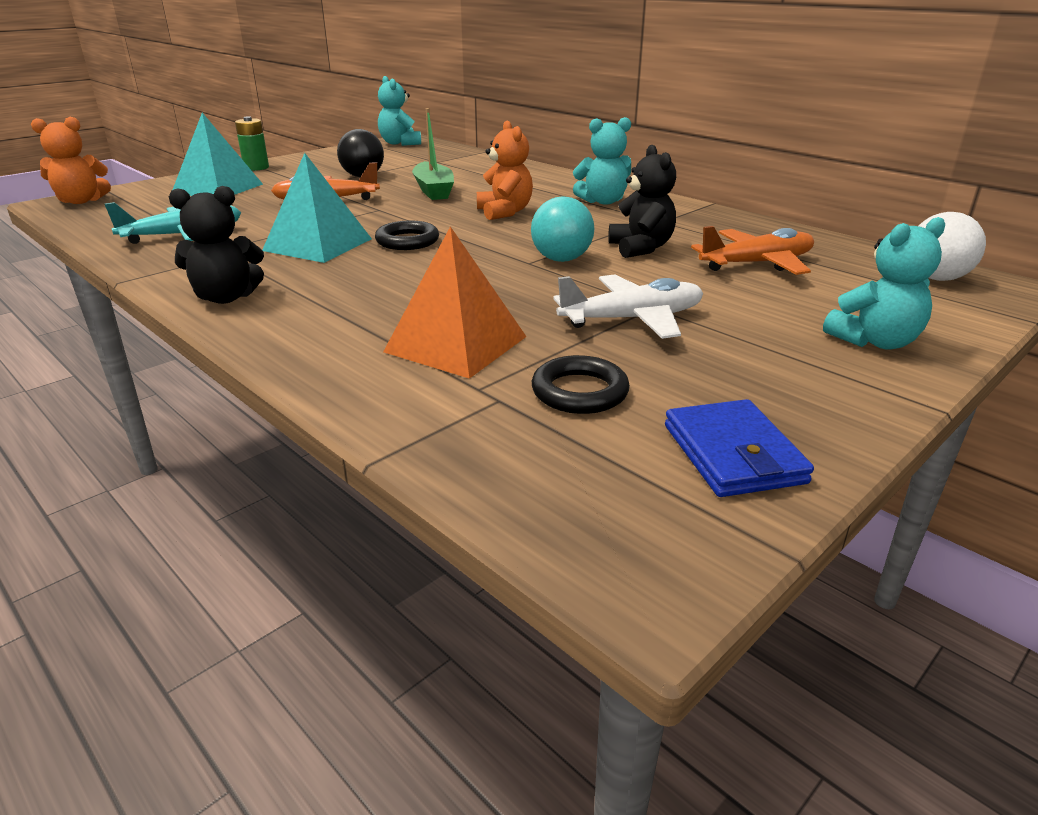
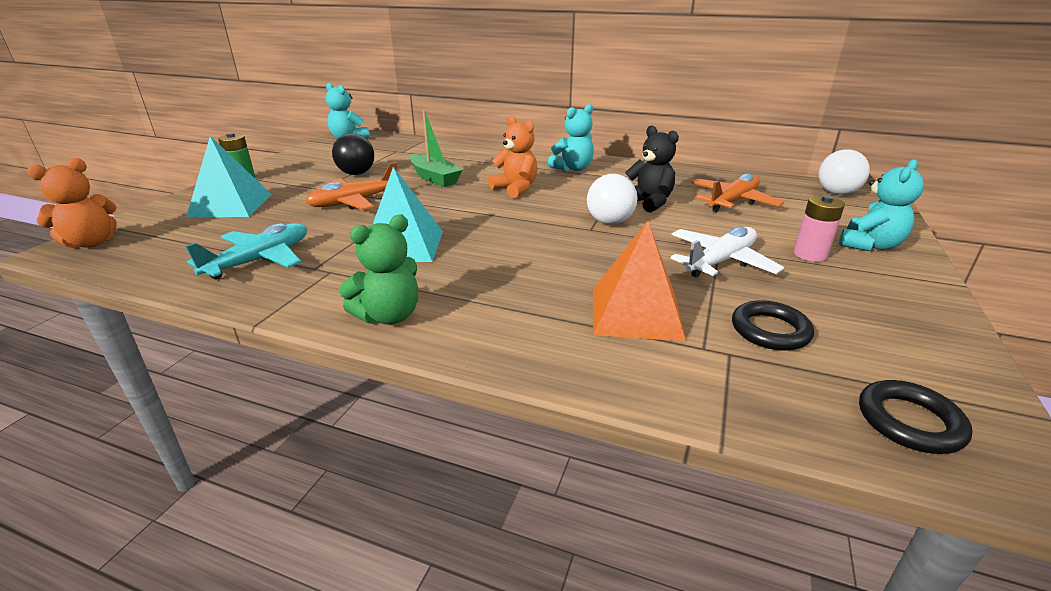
camera: 25 degrees left, 0 degrees up
black teddy bear [169,186,264,304] -> green teddy bear [339,215,418,324]
black ring [375,221,439,250] -> black ring moved to [859,380,972,454]
turquoise ball [531,196,594,262] -> white ball [587,174,637,225]
blue wallet [665,399,814,497] -> none
none -> pink battery [794,195,845,262]

